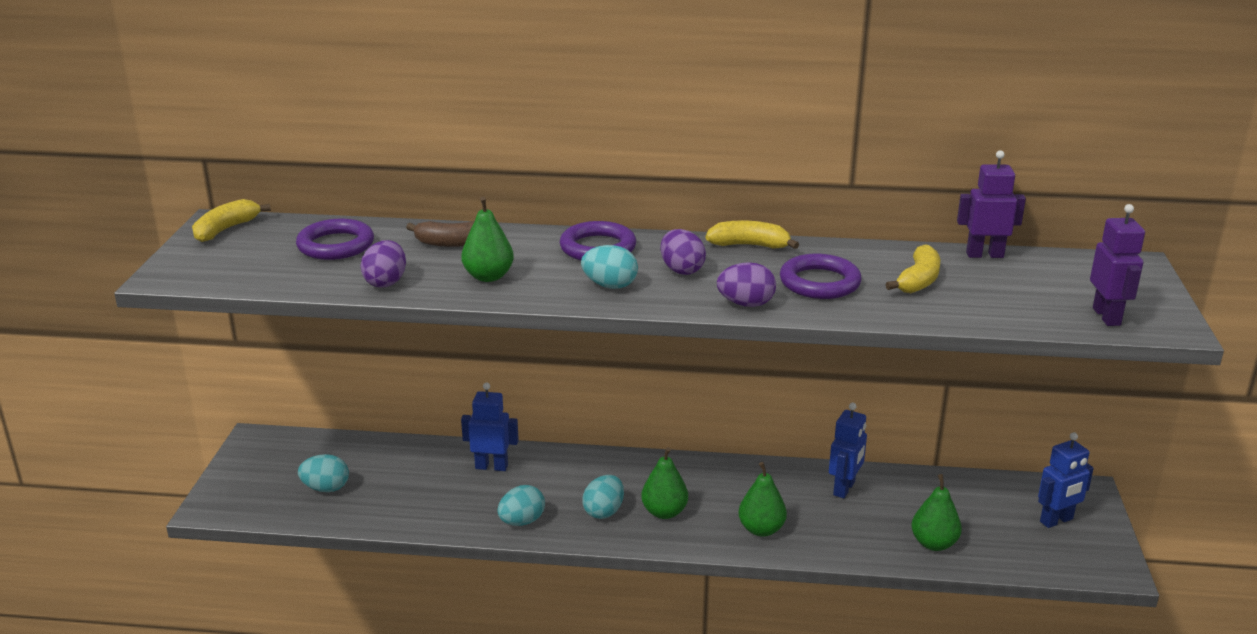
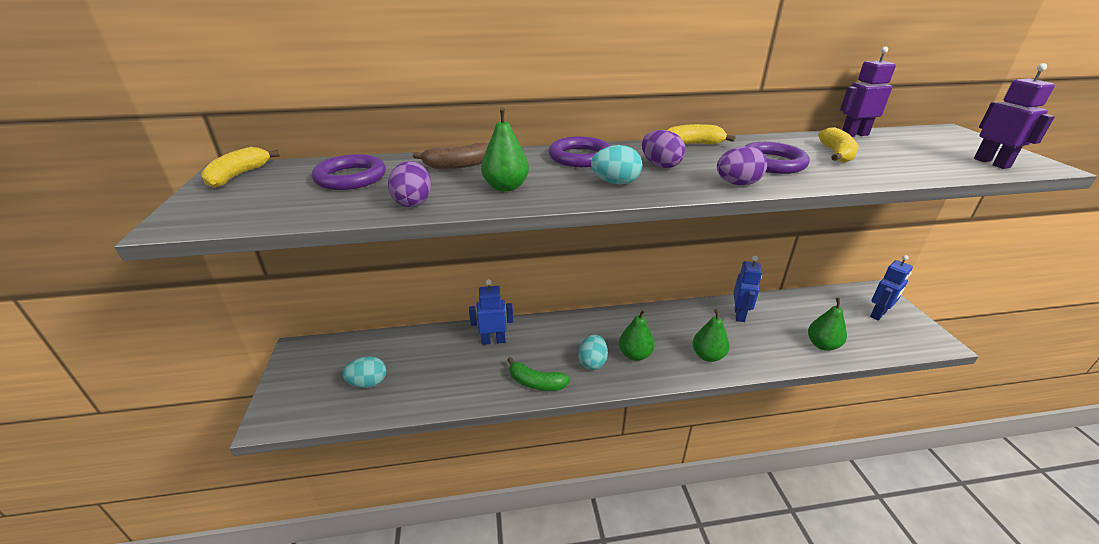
camera: 15 degrees left, 5 degrees up
turquoise egg [497,485,545,526] -> green banana [507,357,570,391]

